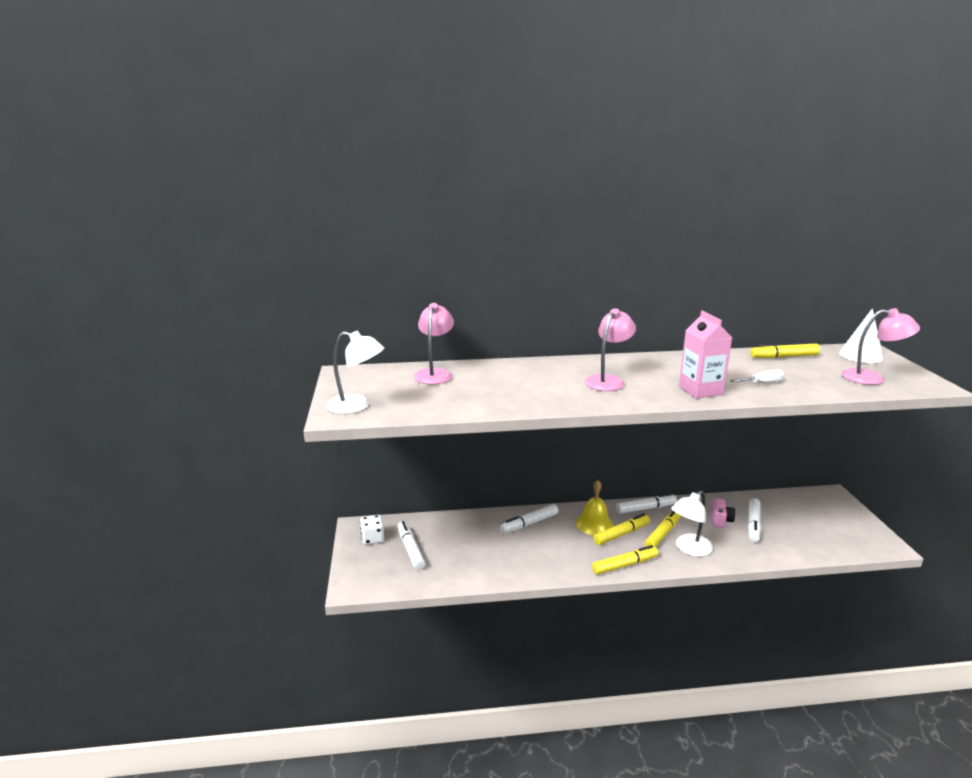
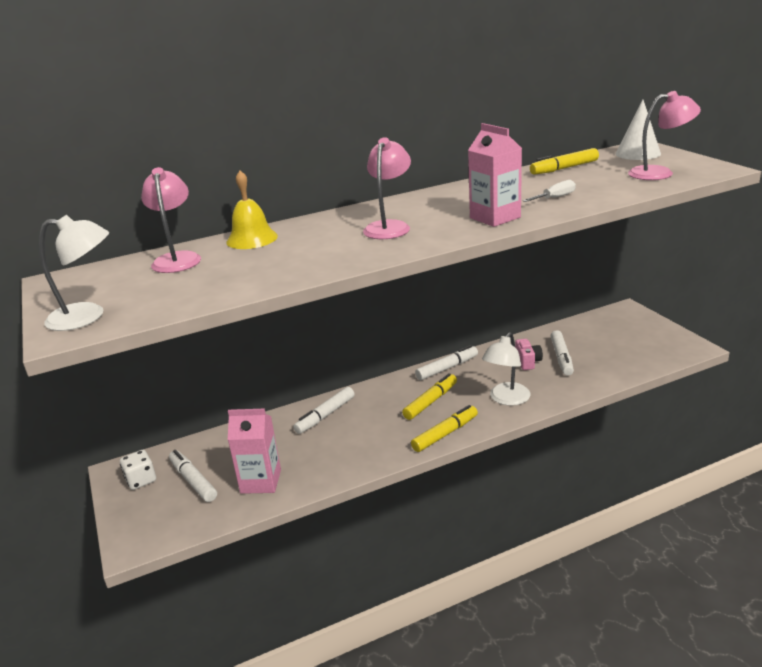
camera: 15 degrees left, 5 degrees up
yellow bell [576,480,613,535] -> yellow bell moved to [226,170,278,249]
yellow marker [644,511,681,547] -> none
none -> pink carton [228,408,281,494]

